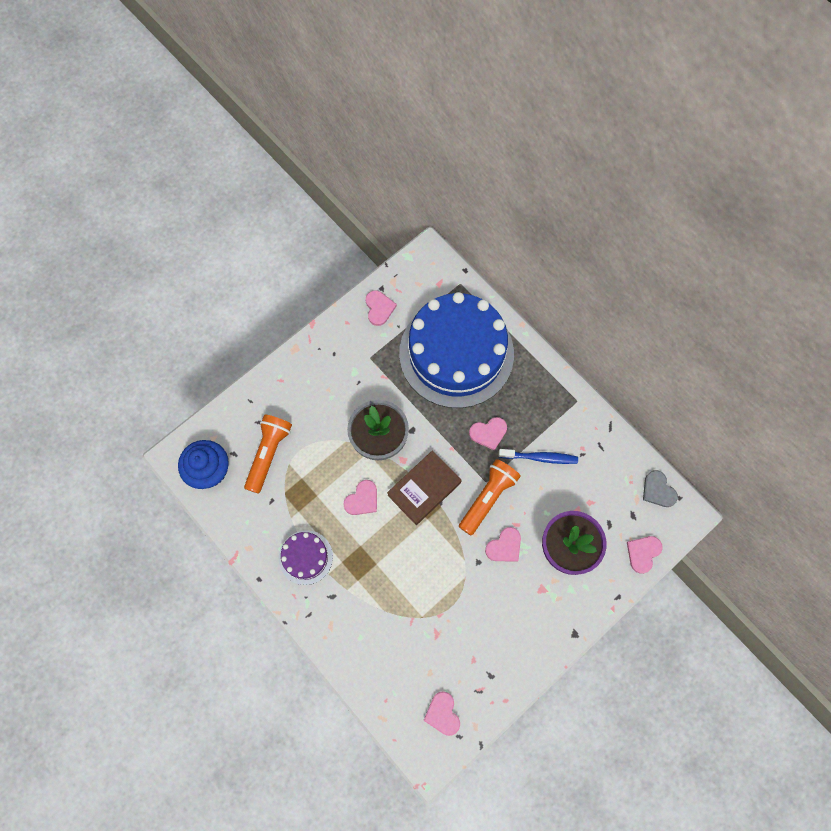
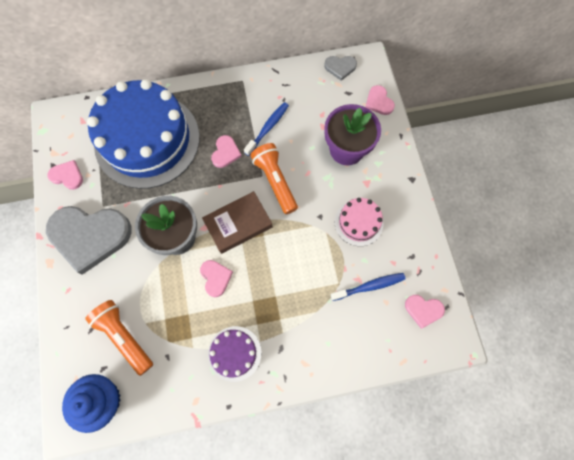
camera: 60 degrees left, 0 degrees up
brown book [387,450,462,525] -> brown book turned 75 degrees clockwise [202,191,273,254]
pink heart [485,527,521,561] -> none
none -> grey heart [46,206,132,275]
none -> blue toothbrush [331,273,406,301]
none -> pink cake [335,198,384,246]

